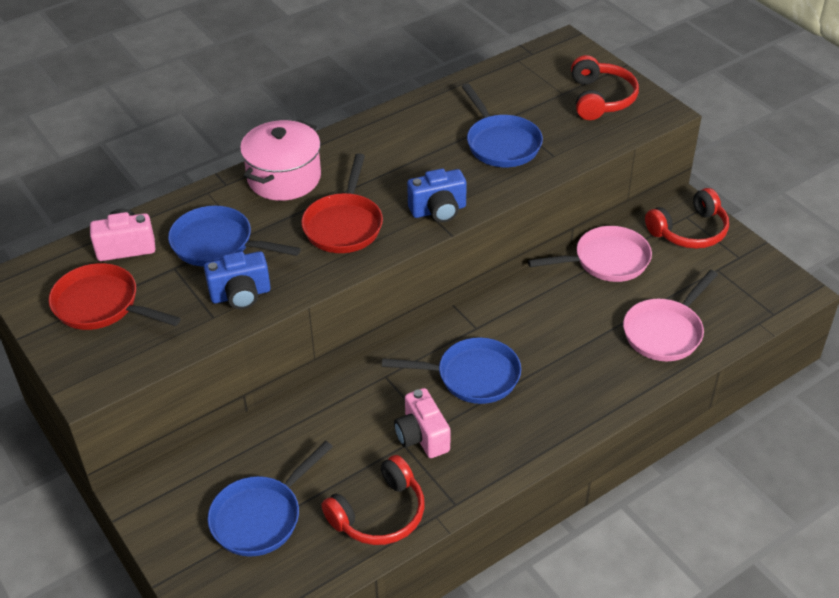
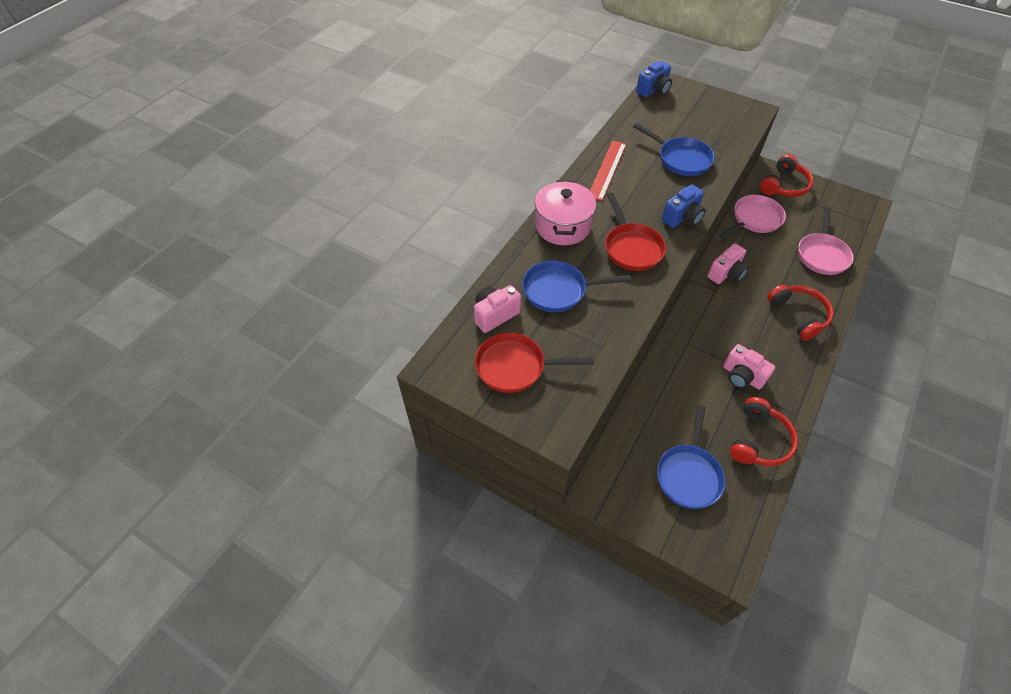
camera: 25 degrees left, 10 degrees up
blue camera [204,251,271,309] -> blue camera moved to [636,61,672,97]
blue pan [382,337,521,404] -> none
red headphones [571,55,639,120] -> red headphones moved to [767,285,834,341]
none -> red ruler [590,141,626,201]
none -> pink camera [708,243,749,284]

